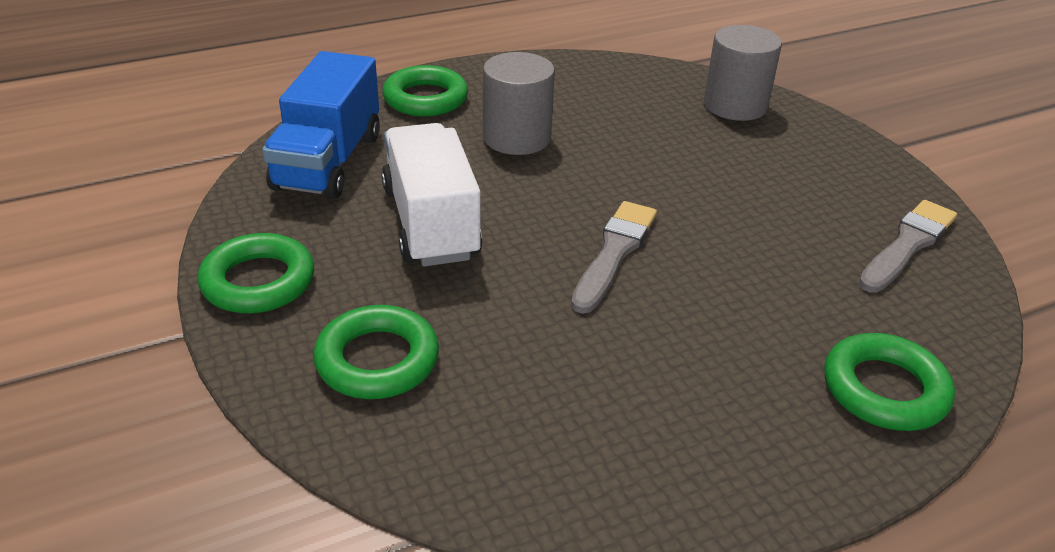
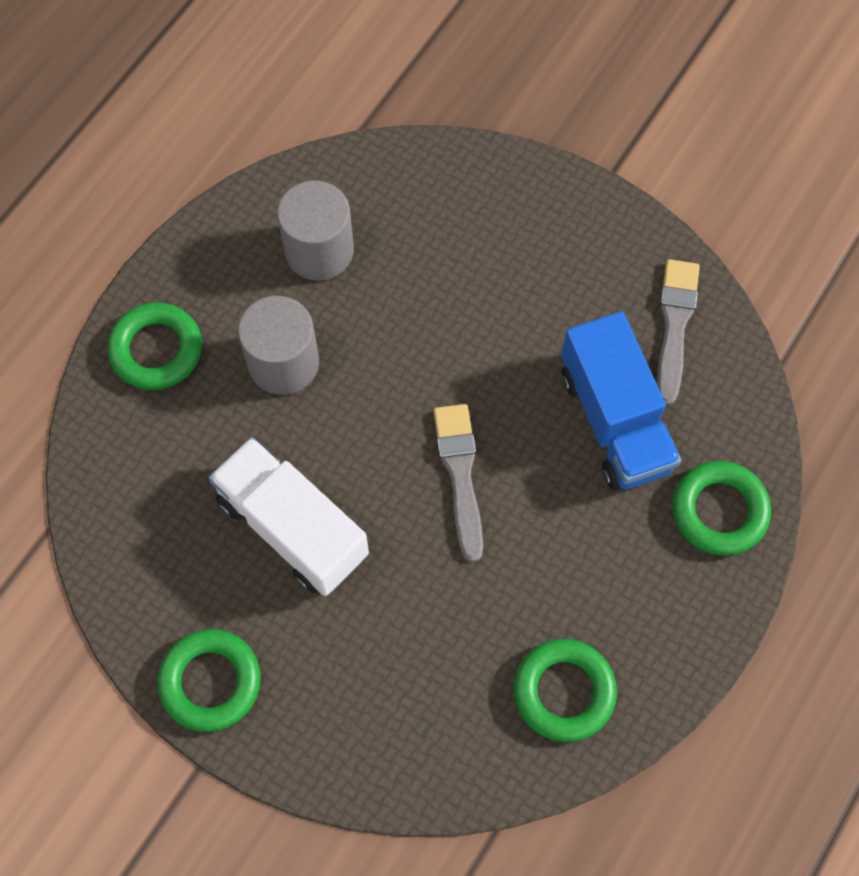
camera: 30 degrees left, 30 degrees up
blue truck [262,51,380,199] -> blue truck moved to [561,311,681,490]
green ring [313,305,439,399] -> green ring moved to [514,639,617,742]
grey cylinder [704,25,782,121] -> grey cylinder moved to [277,180,354,281]

